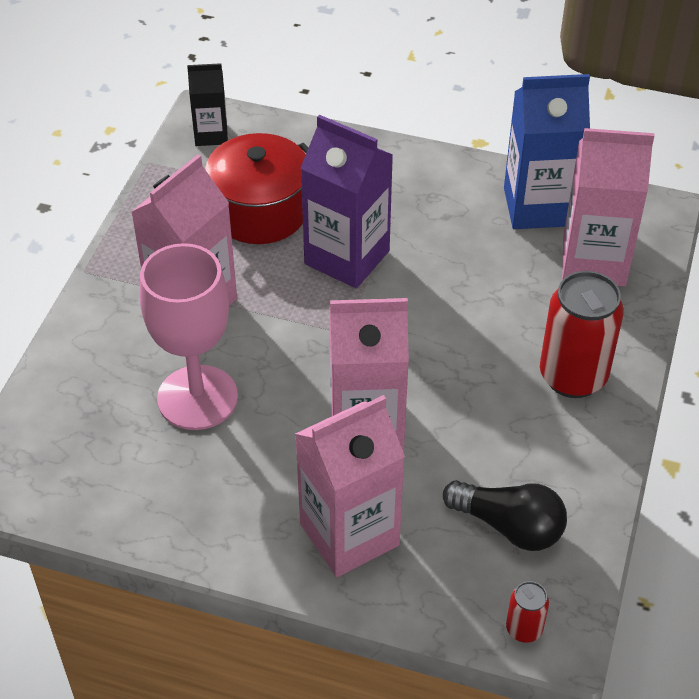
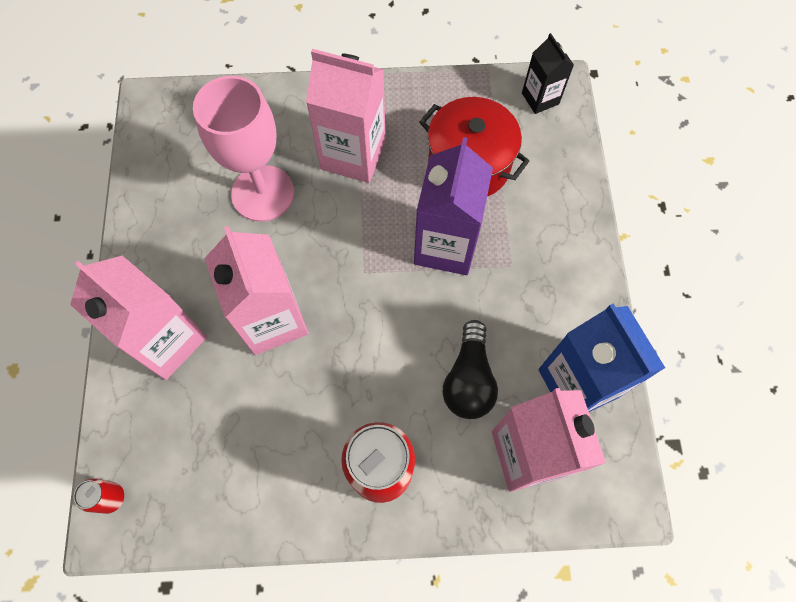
camera: 70 degrees right, 20 degrees up
black light bulb [443,480,567,551] -> black light bulb moved to [443,320,498,419]

